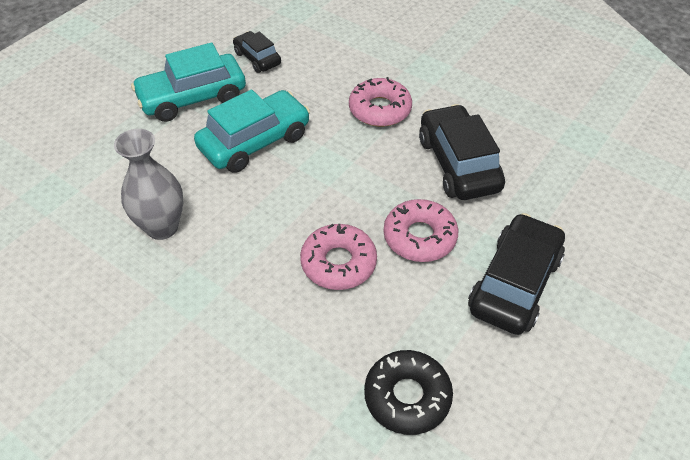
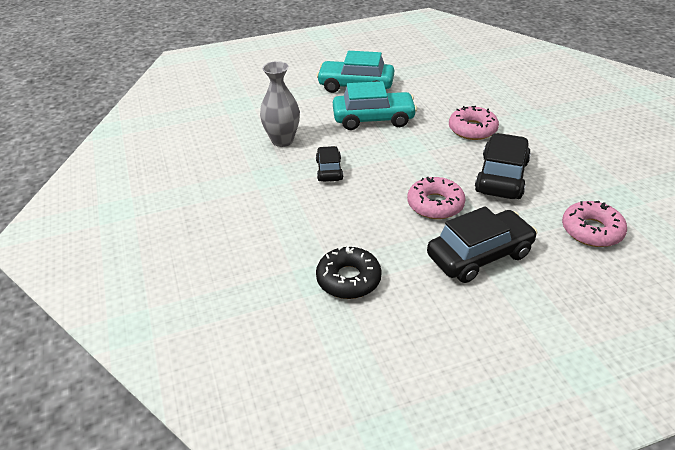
camera: 35 degrees right, 10 degrees down
black car [233,31,281,73] -> black car moved to [316,146,343,182]
pink donut [300,224,377,290] -> pink donut moved to [562,201,627,247]

